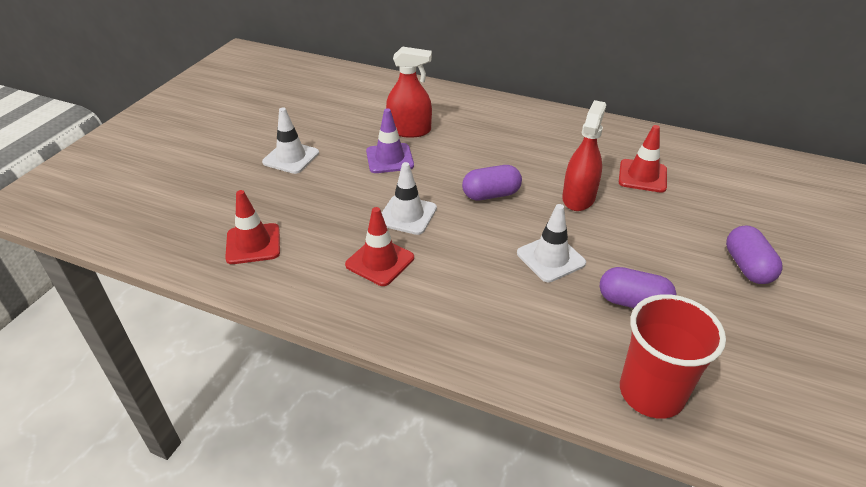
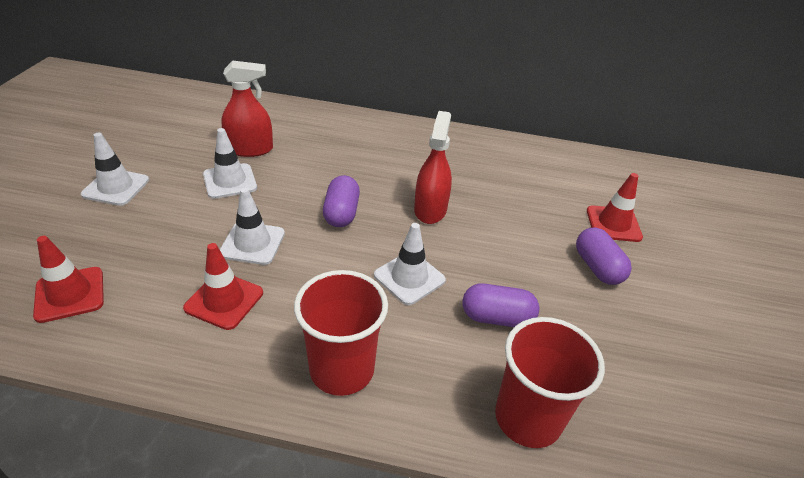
camera: 15 degrees left, 0 degrees up
purple traffic cone [366,108,414,173] -> white traffic cone [203,128,257,199]
purple capsule [462,165,522,200] -> purple capsule turned 60 degrees counterclockwise [323,175,360,227]
red traffic cone [619,125,667,193] -> red traffic cone moved to [587,173,643,242]
none -> red cup [294,270,388,396]

